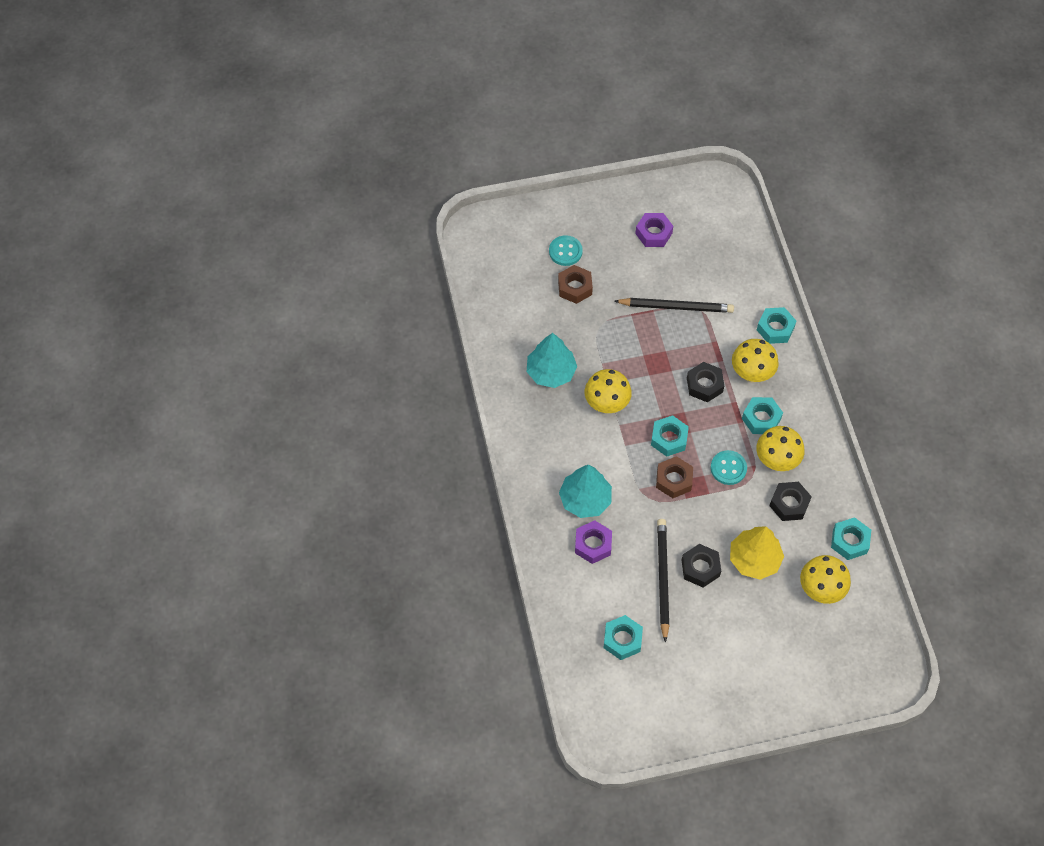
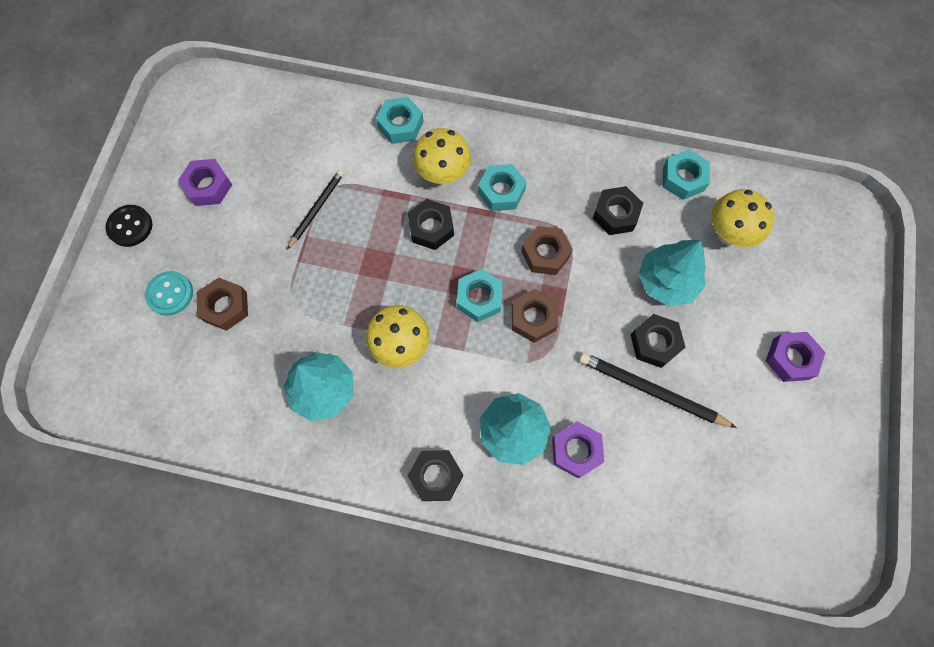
camera: 65 degrees left, 10 degrees up
turquoise nut [604,615,643,660] -> none
black pencil [614,298,734,313] -> black pencil [287,170,344,249], size x0.65
turquoise button [711,450,747,485] -> brown nut [521,226,573,275]
yellow tree [730,526,784,580] -> turquoise tree [639,240,706,306]
yellow mushroom [756,426,805,471] -> none
none -> black button [105,205,152,247]
none -> black nut [407,450,463,501]
none -> purple nut [766,332,826,382]

